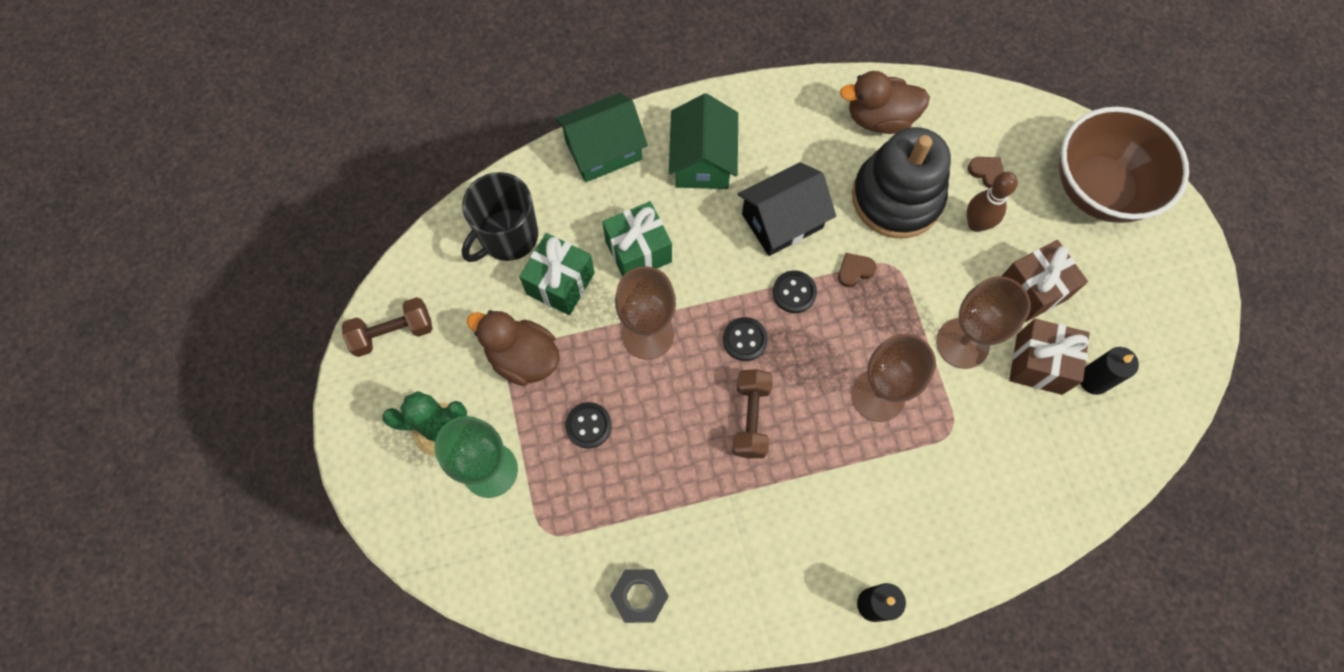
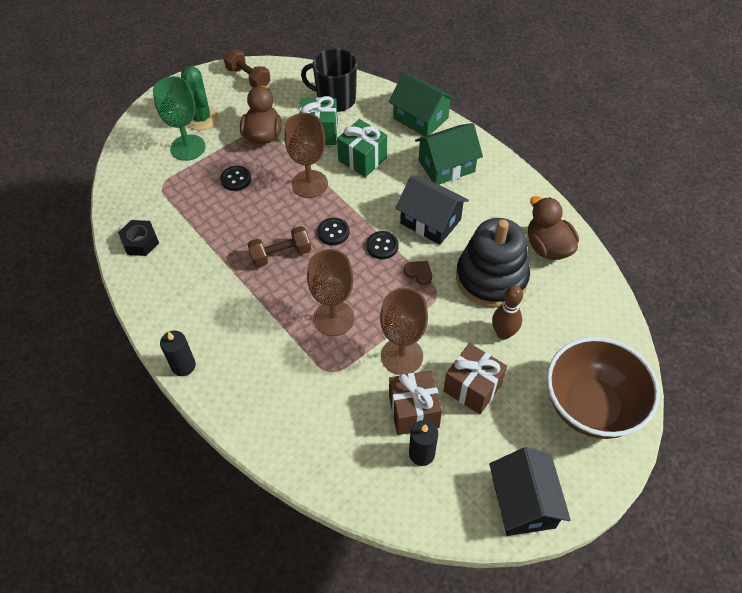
camera: 65 degrees right, 15 degrees down
brown heart [968,157,1004,188] -> none
none -> black house [489,447,571,536]

